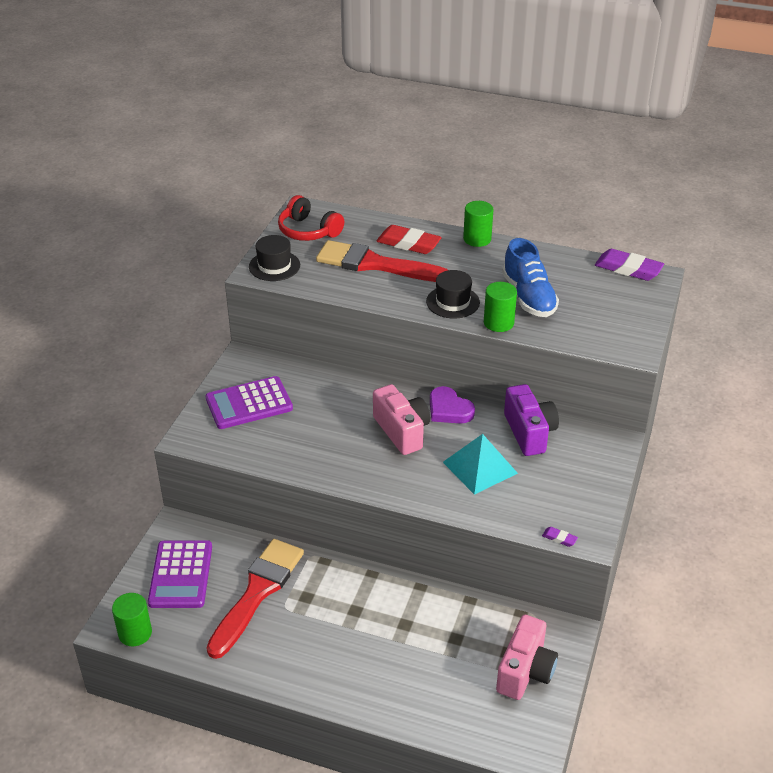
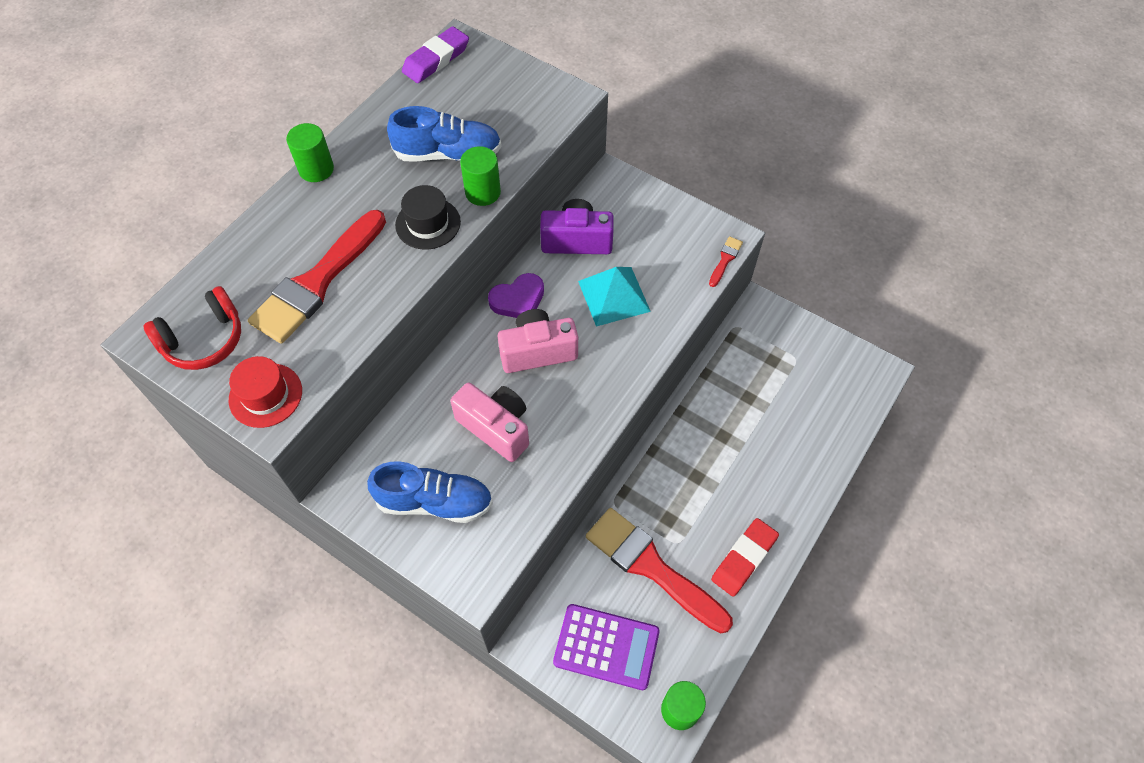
camera: 75 degrees left, 20 degrees up
purple calculator [205,376,293,429] -> blue shoe [367,461,493,523]
black hat [249,235,300,281] -> red hat [229,356,302,428]
red eraser [376,225,442,254] -> red eraser moved to [711,518,779,597]
pink camera [496,615,558,700] -> pink camera moved to [450,382,529,462]
purple eraser [542,527,578,547] -> red brush [709,236,743,287]

